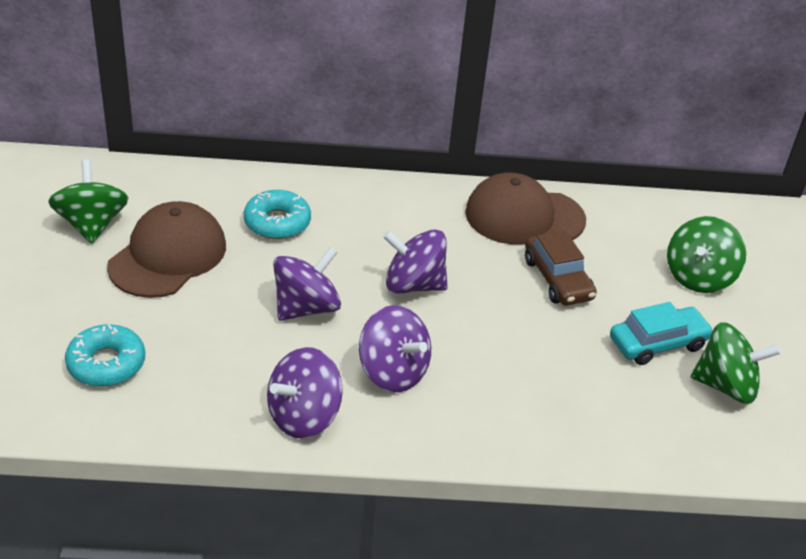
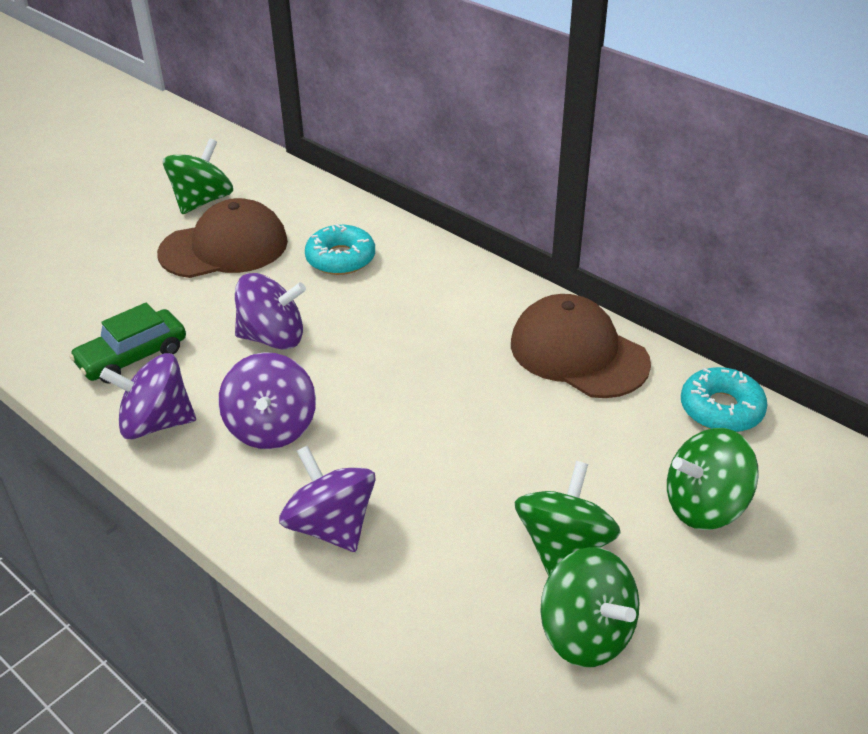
camera: 45 degrees right, 0 degrees up
turquoise donut [65,324,145,387] -> turquoise donut moved to [681,367,767,432]
purple spinning top [383,229,448,294] -> purple spinning top moved to [279,445,376,552]
brown car [525,230,597,305] -> none
turquoise car [610,302,714,365] -> green spinning top [515,461,621,576]
none -> green car [69,303,186,383]

